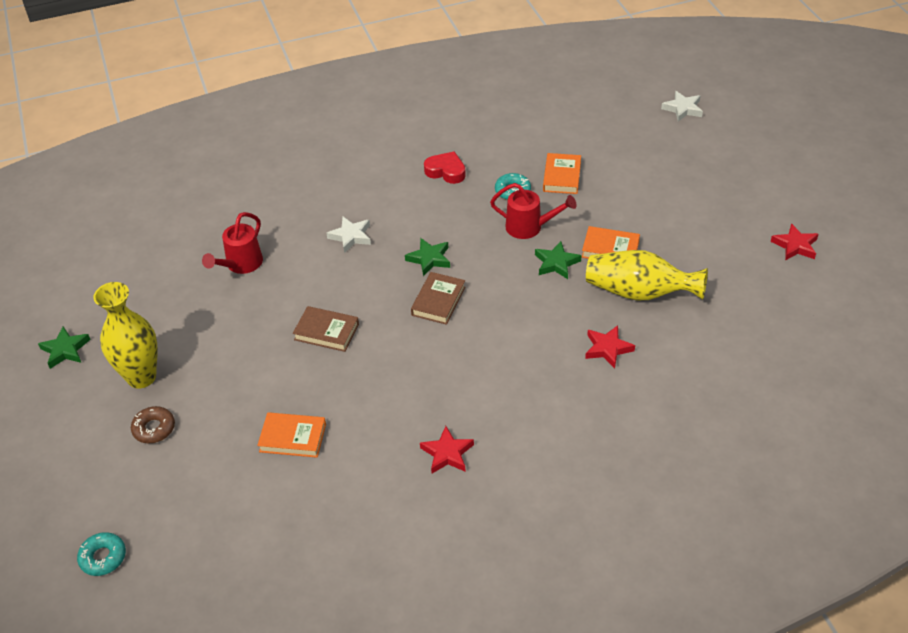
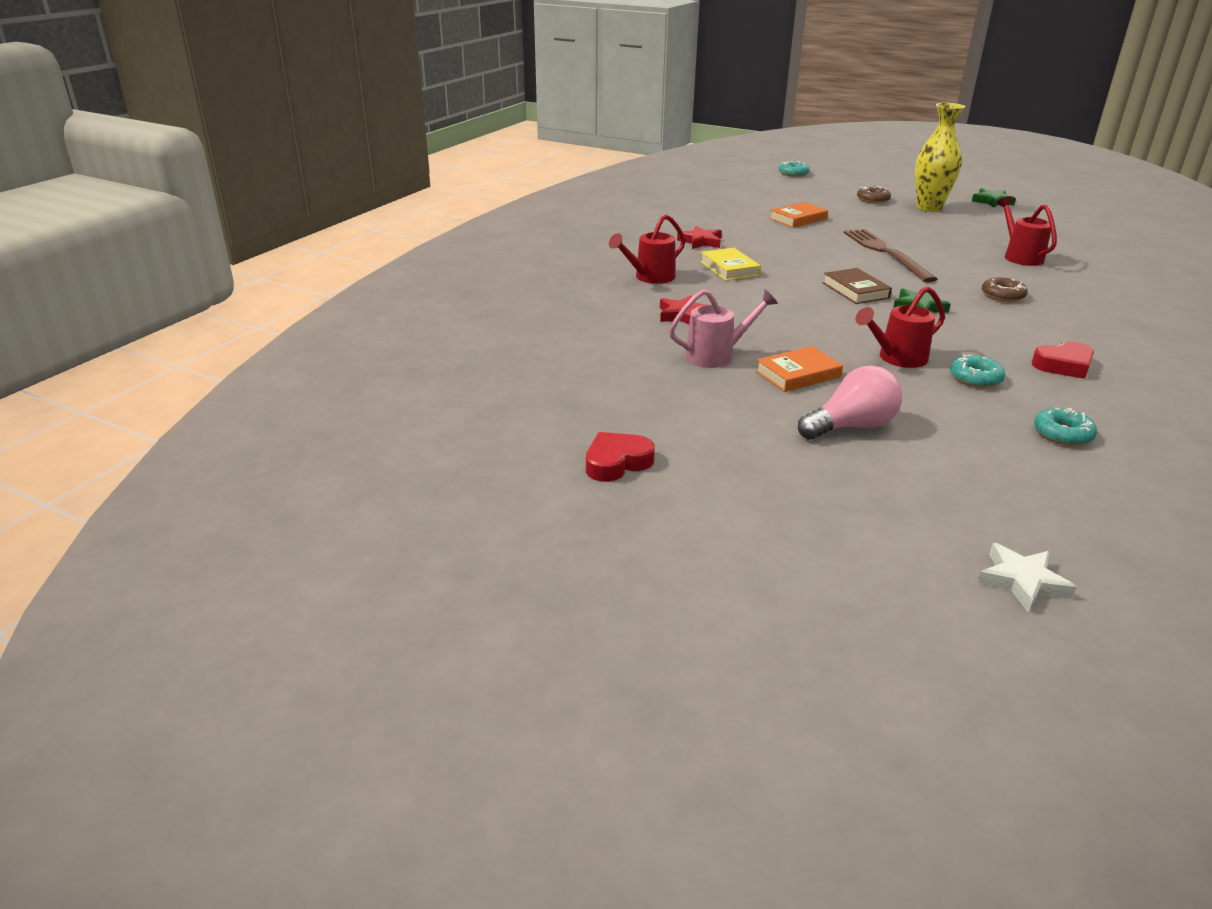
camera: 135 degrees right, 15 degrees down
brown book [293,306,359,352] -> brown fork [844,229,937,283]
white star [326,217,371,253] -> brown donut [982,277,1028,302]
green star [535,241,582,279] -> none
orange book [543,153,581,194] -> none
yellow vase [586,250,708,301] -> pink watering can [669,289,778,368]
red star [770,223,819,261] -> red heart [586,432,655,482]
none -> red watering can [609,214,685,284]
none -> yellow book [700,248,761,281]
none -> pink light bulb [798,365,902,440]
none -> turquoise donut [1034,407,1097,446]

